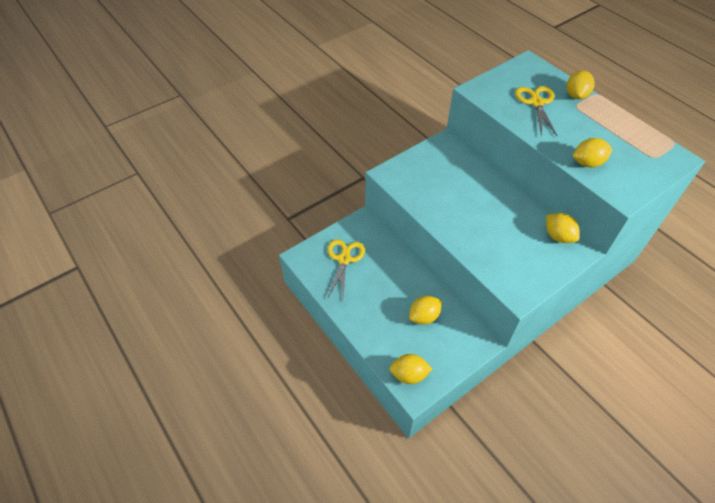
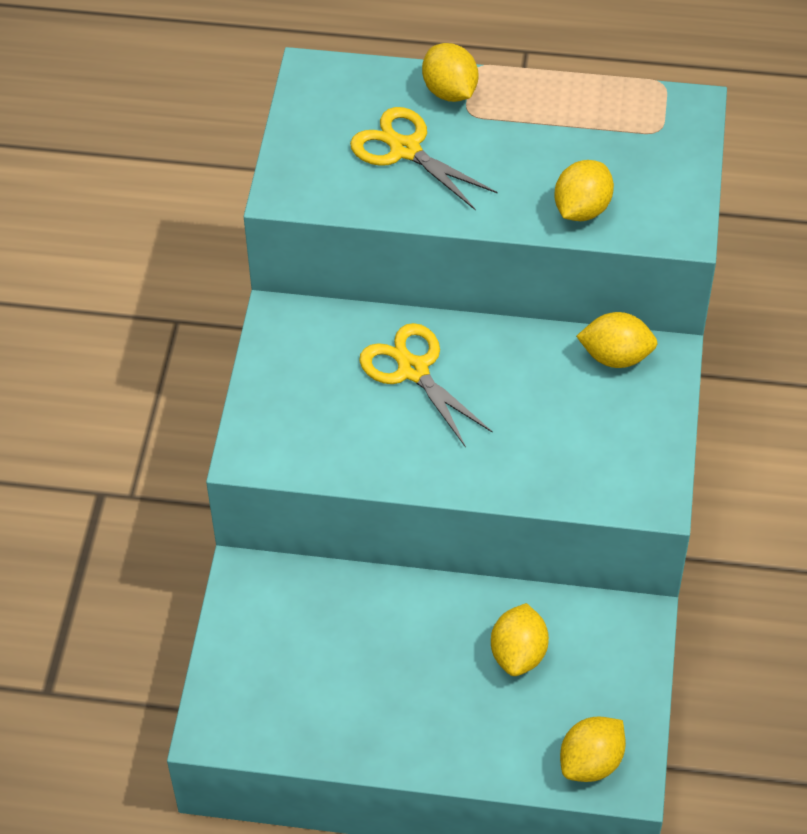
camera: 45 degrees left, 0 degrees up
yellow scissors [327,239,365,300] -> yellow scissors moved to [359,323,493,448]

